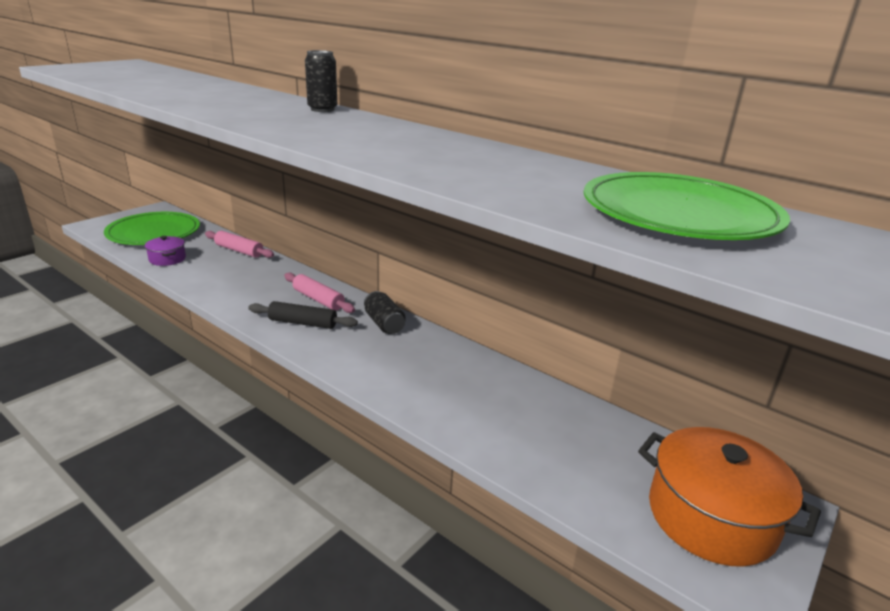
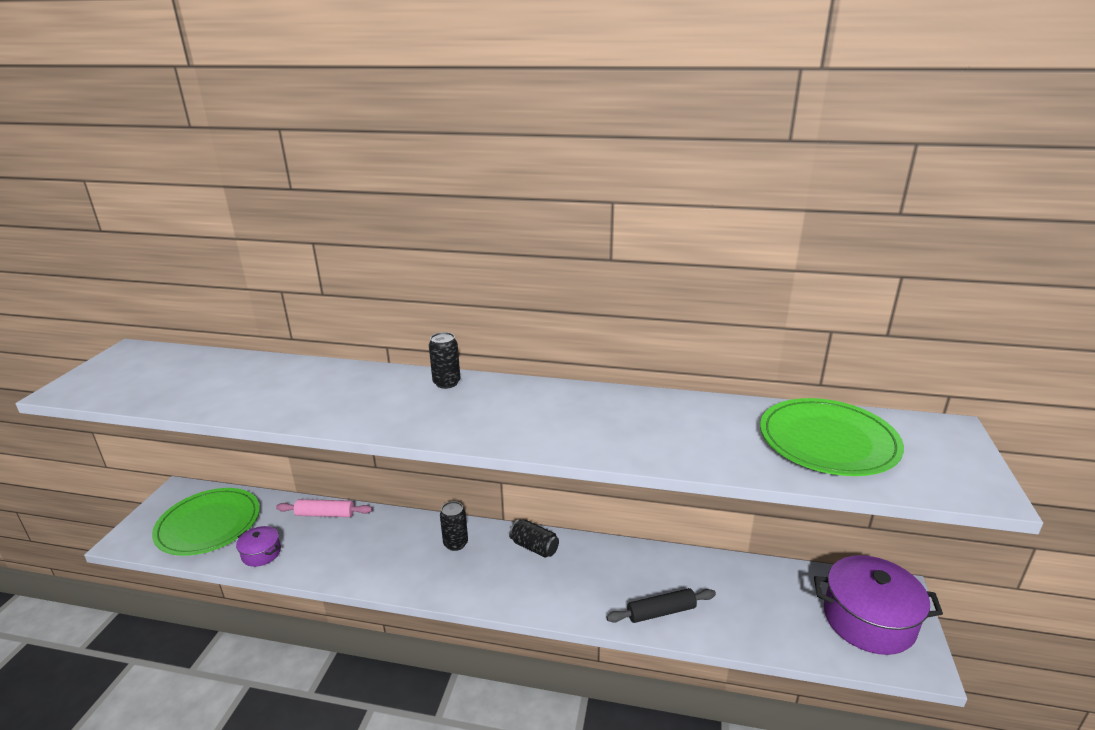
camera: 25 degrees left, 0 degrees up
black rolling pin [248,301,358,329] -> black rolling pin moved to [607,588,716,623]
pink rolling pin [284,273,355,313] -> black can [440,501,468,551]
orange pot [638,427,821,567] -> purple pot [814,555,943,655]

